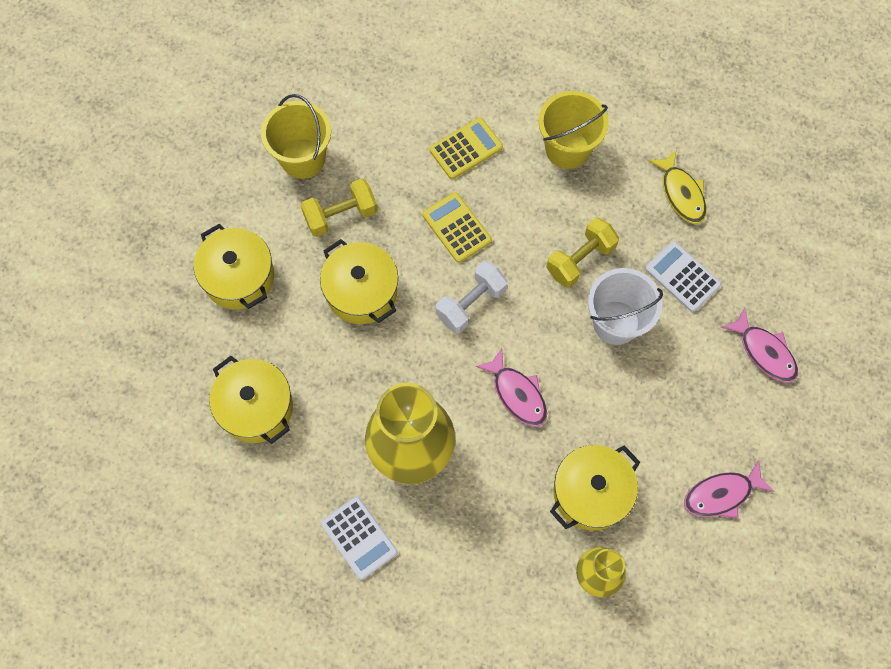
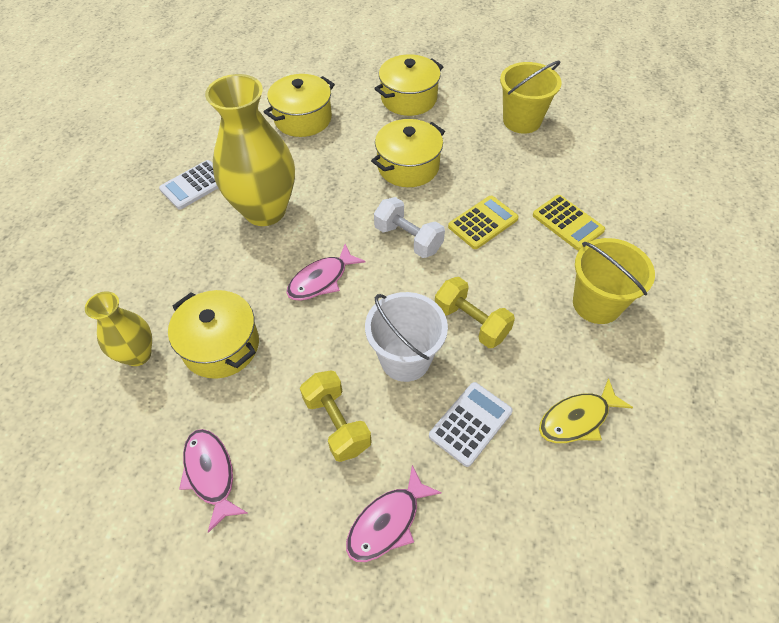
camera: 85 degrees right, 15 degrees down
yellow dumbbell [301,178,377,237] -> yellow dumbbell moved to [300,370,372,462]

